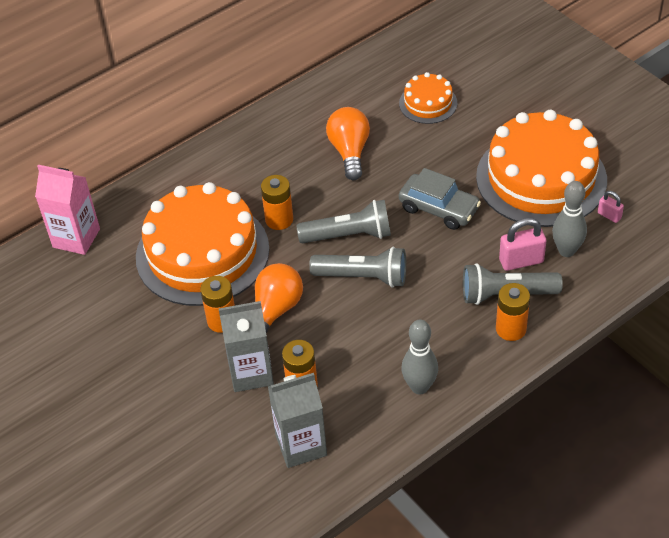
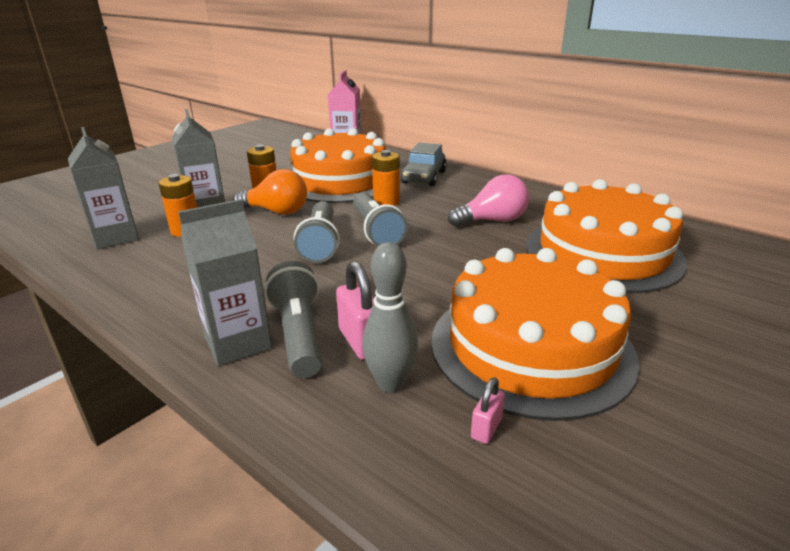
camera: 75 degrees right, 20 degrees down
orange light bulb [326,107,370,180] -> pink light bulb [448,175,529,227]
orange cake [399,72,457,124] -> orange cake [526,179,688,293], size x2.10
grey car [399,168,481,230] -> grey car moved to [401,143,447,186]
grey bowling pin [401,319,438,395] -> none
orange battery [496,283,530,341] -> grey carton [178,199,272,366]

